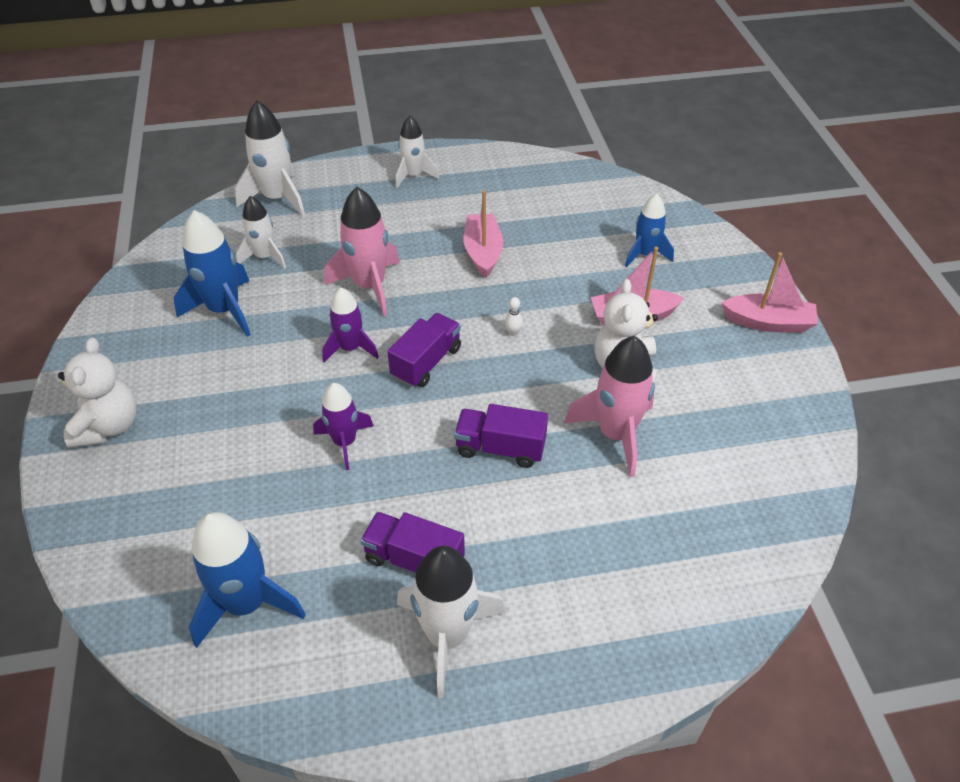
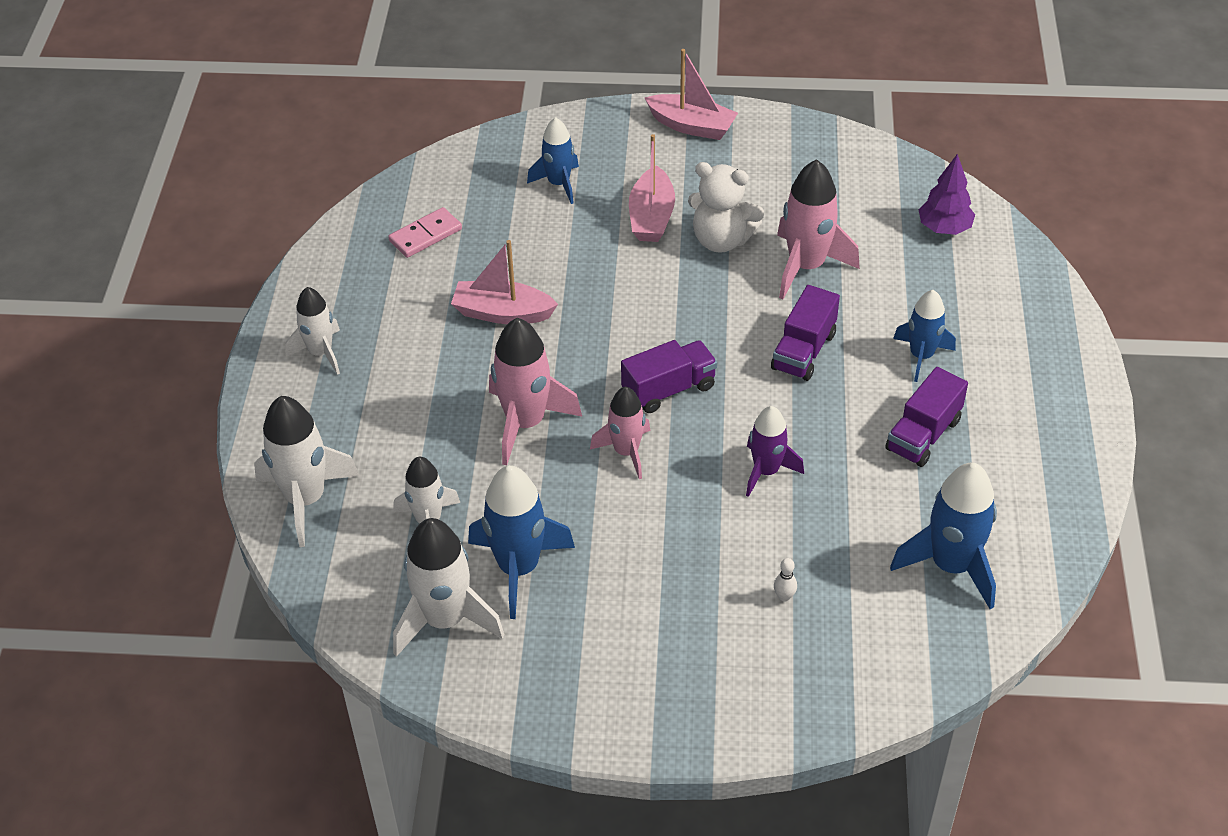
camera: 75 degrees left, 0 degrees up
white teddy bear [58,338,137,448] -> none
purple rocket [322,287,379,362] -> pink rocket [590,387,650,479]
purple truck [387,313,461,387] -> purple truck turned 105 degrees clockwise [621,340,717,413]
white rocket [397,546,506,698] -> white rocket moved to [393,518,504,657]
white bowling pin [505,297,523,336] -> white bowling pin moved to [774,558,797,602]
pink boat [722,252,818,333] -> pink boat turned 90 degrees clockwise [645,49,738,140]
none -> pink domino [388,207,462,258]
none -> blue rocket [893,290,956,382]
none -> purple tree [918,154,975,235]

